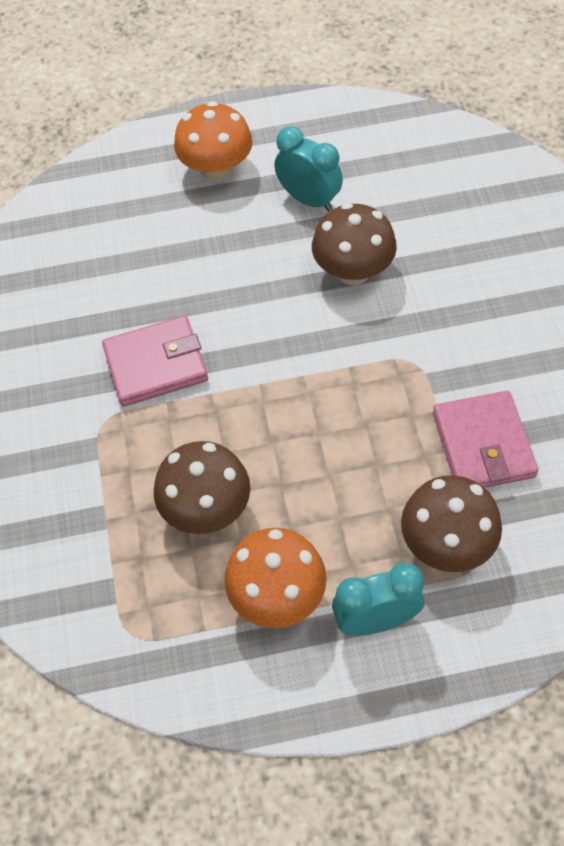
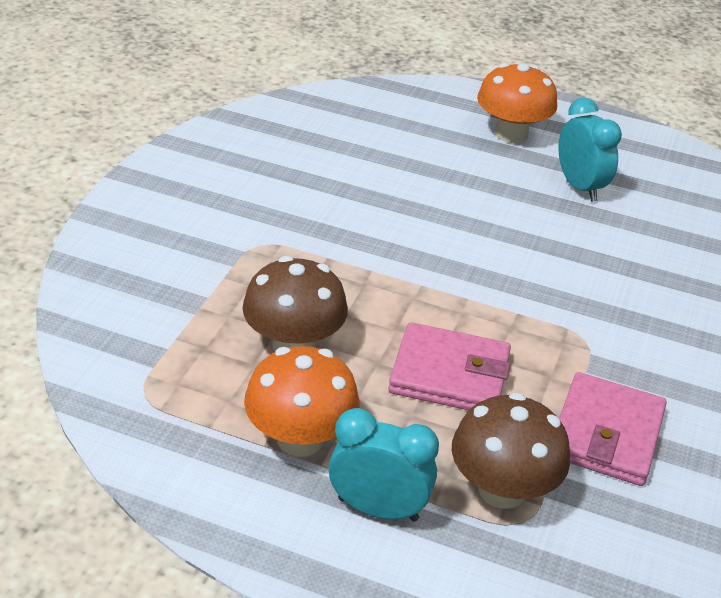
camera: 25 degrees right, 20 degrees down
pink wallet [102,316,208,406] -> pink wallet moved to [388,322,511,410]
brown mushroom [312,203,397,285] -> none

